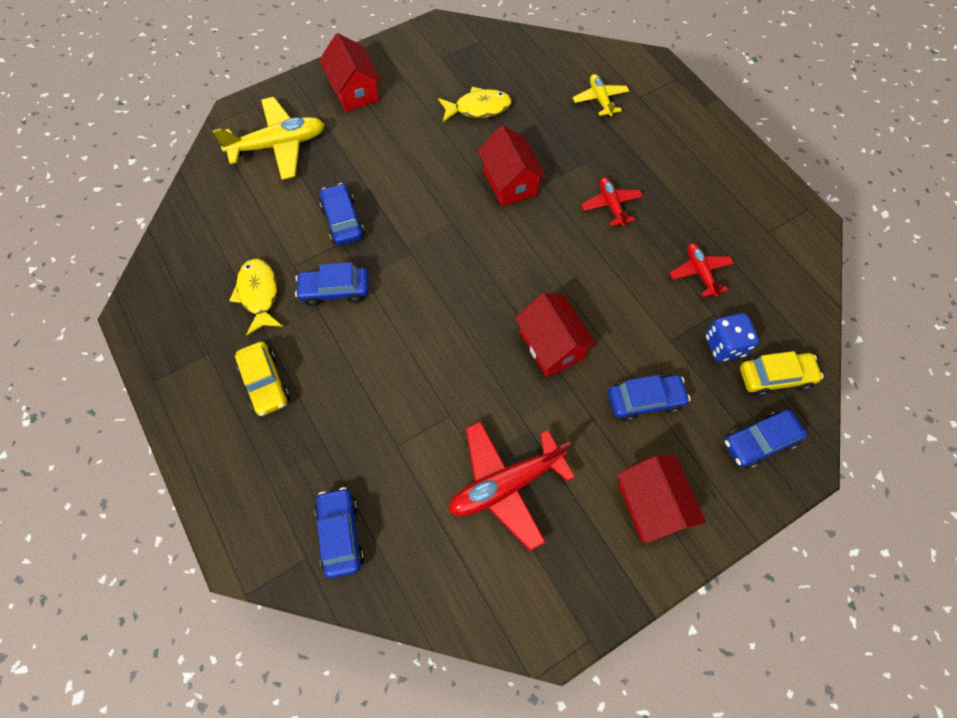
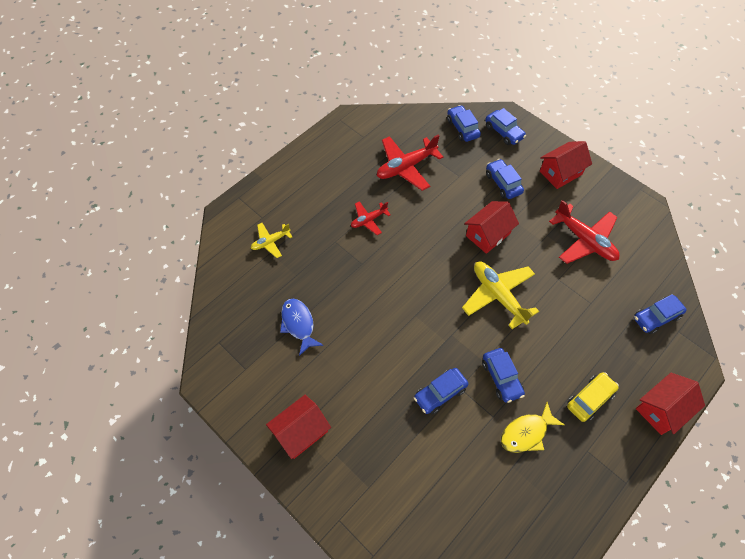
camera: 105 degrees left, 5 degrees down
yellow plane [212,97,325,180] -> yellow plane moved to [462,262,539,329]
yellow fish [438,87,512,122] -> blue fish [280,299,324,356]
red house [477,125,546,206] -> red house moved to [636,373,705,435]
red plane [670,243,734,297] -> red plane [377,134,443,191], size x1.77
blue dice [705,313,759,362] -> none
yellow car [740,351,824,396] -> blue car [447,105,481,142]

